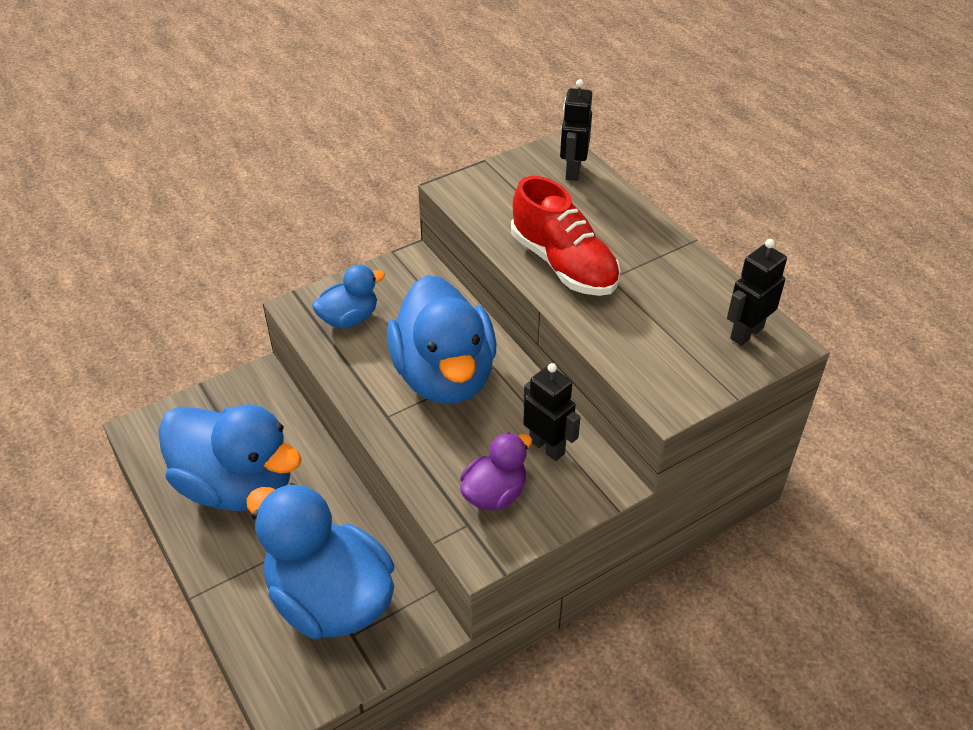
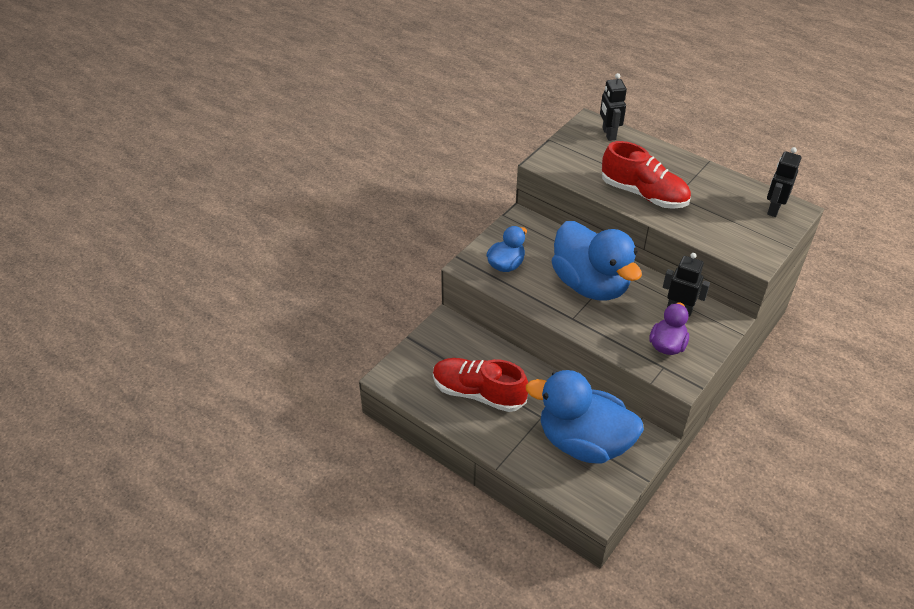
camera: 20 degrees left, 0 degrees up
blue duck [158,404,302,511] -> red shoe [433,358,528,412]

